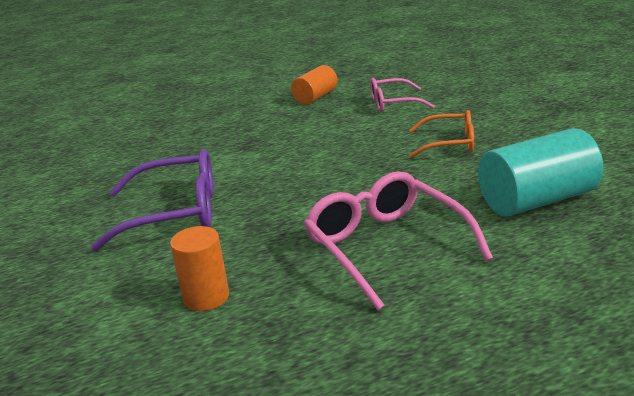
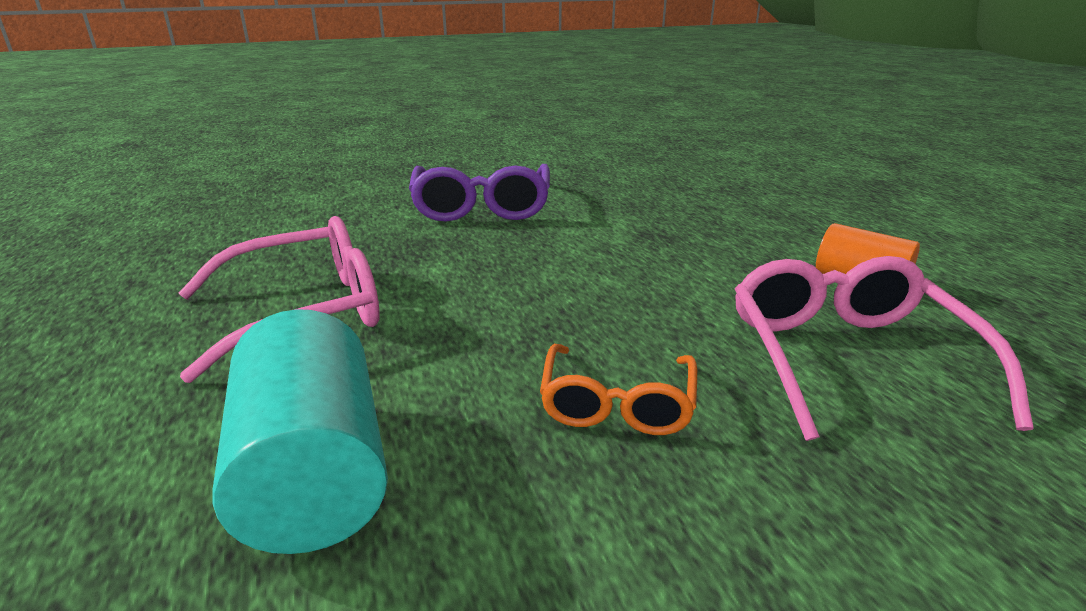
camera: 90 degrees right, 0 degrees up
orange cylinder [170,226,229,311] -> none
pink glasses [370,78,434,112] -> pink glasses [735,256,1034,441], size x1.61

